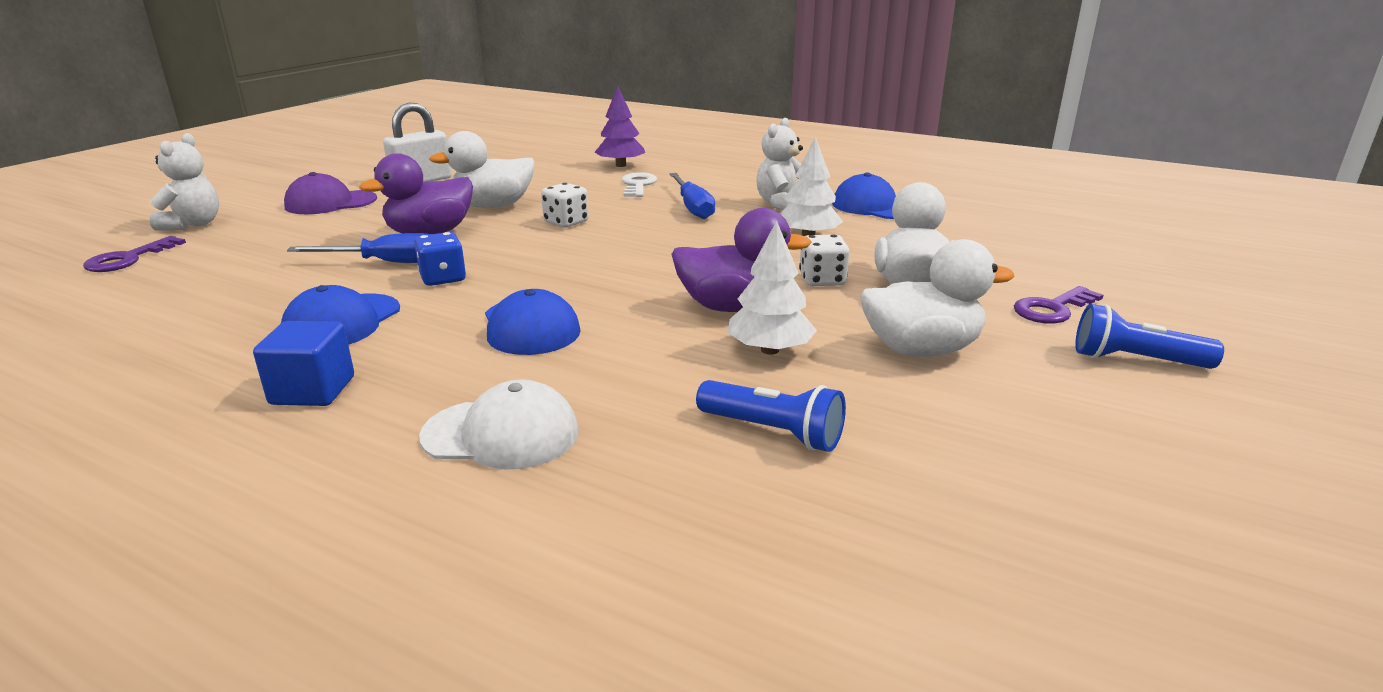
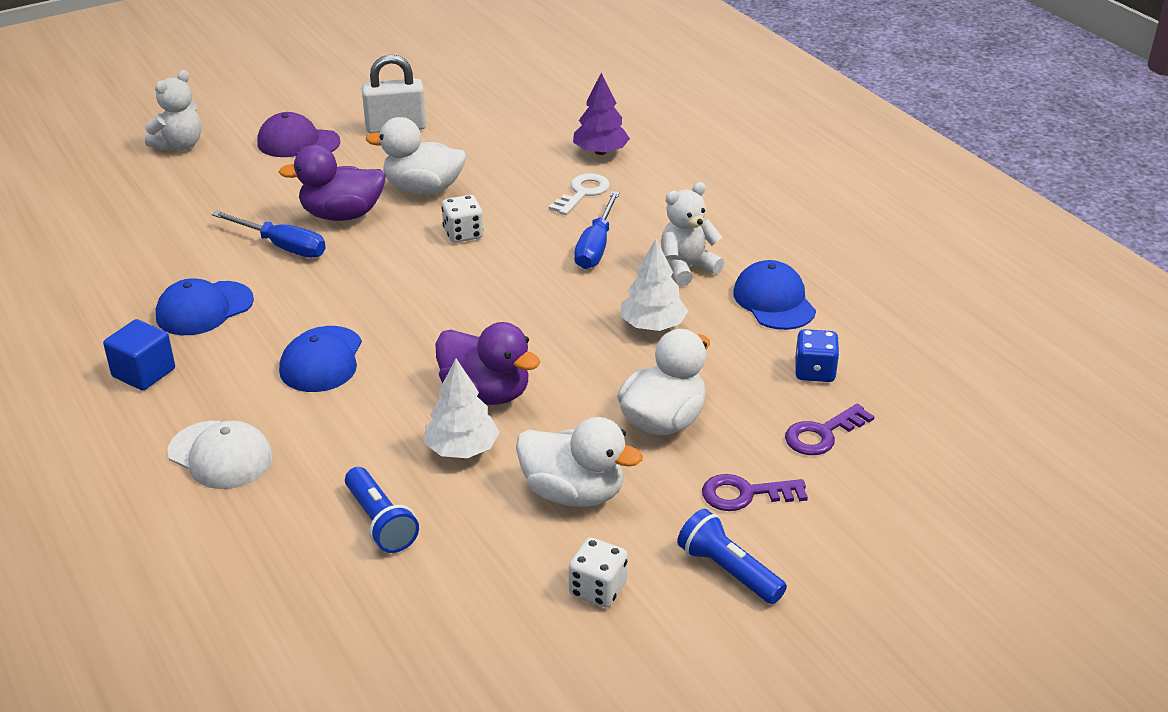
camera: 30 degrees right, 10 degrees up
purple key [83,236,186,272] -> purple key moved to [785,404,874,455]
blue dice [414,232,466,286] -> blue dice moved to [795,329,839,382]
white dice [799,234,850,286] -> white dice moved to [569,538,628,608]

